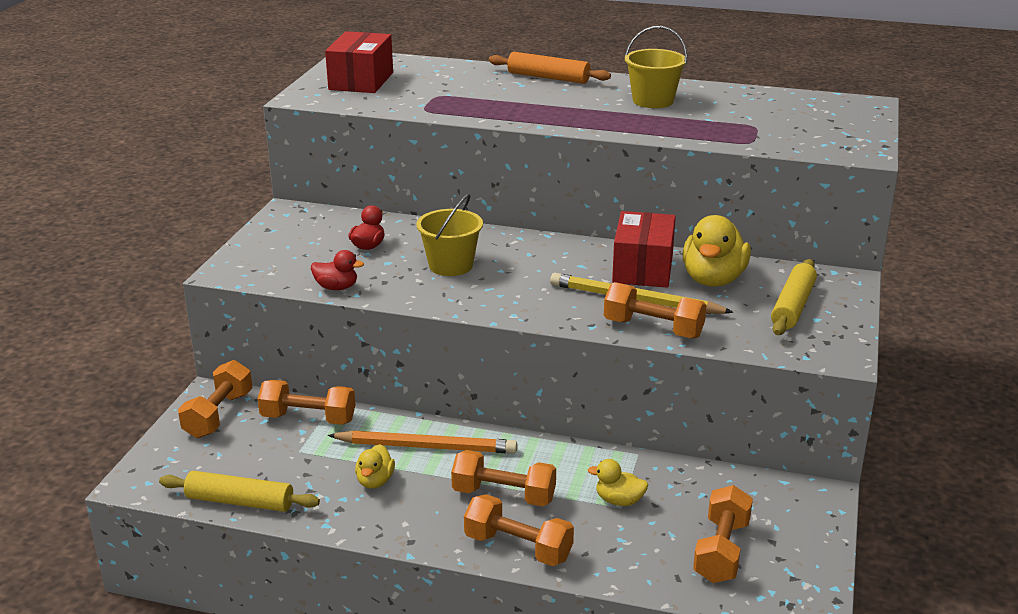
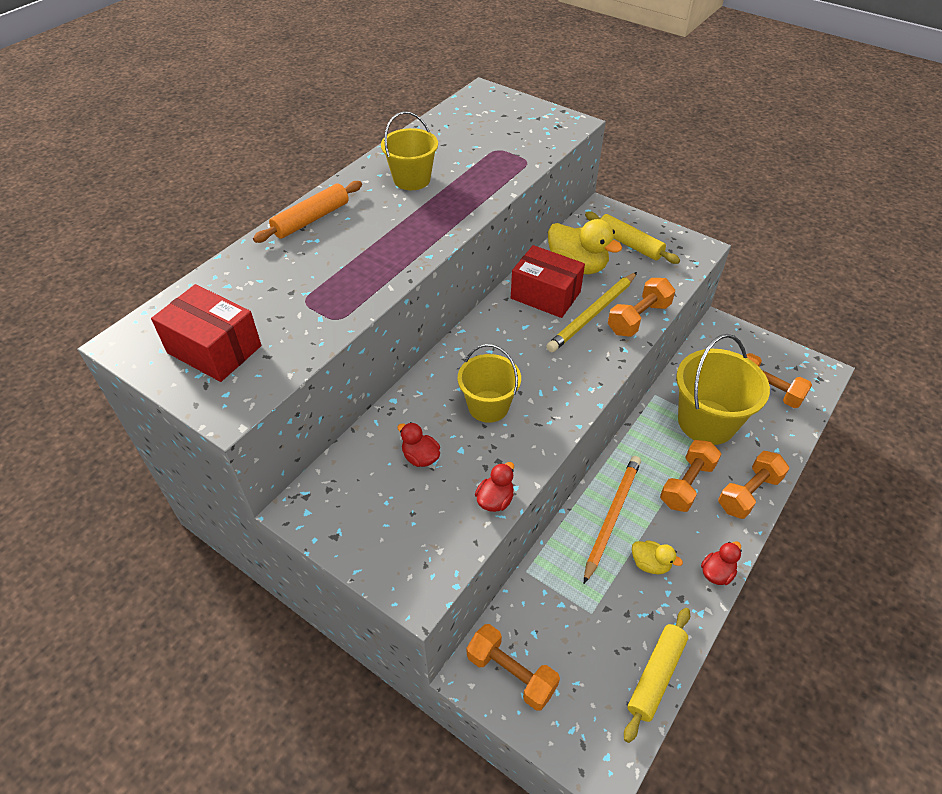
camera: 70 degrees left, 20 degrees up
orange dumbbell [258,380,355,425] -> none
yellow duck [588,459,648,506] -> yellow bucket [676,334,770,445]
none -> red duck [701,541,742,585]

